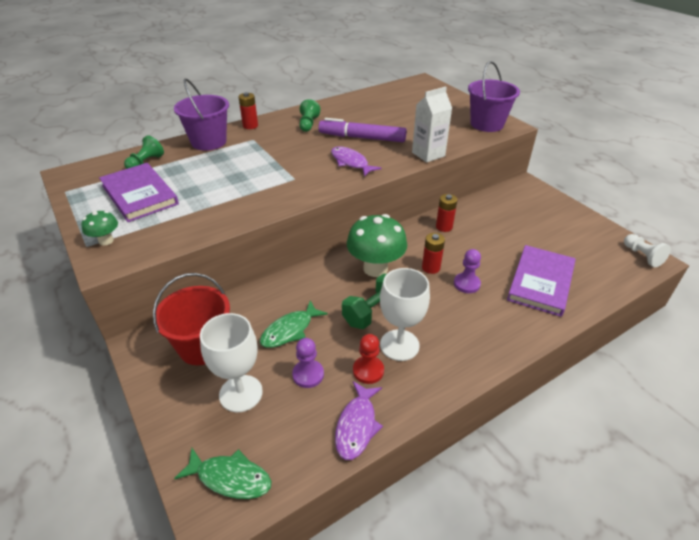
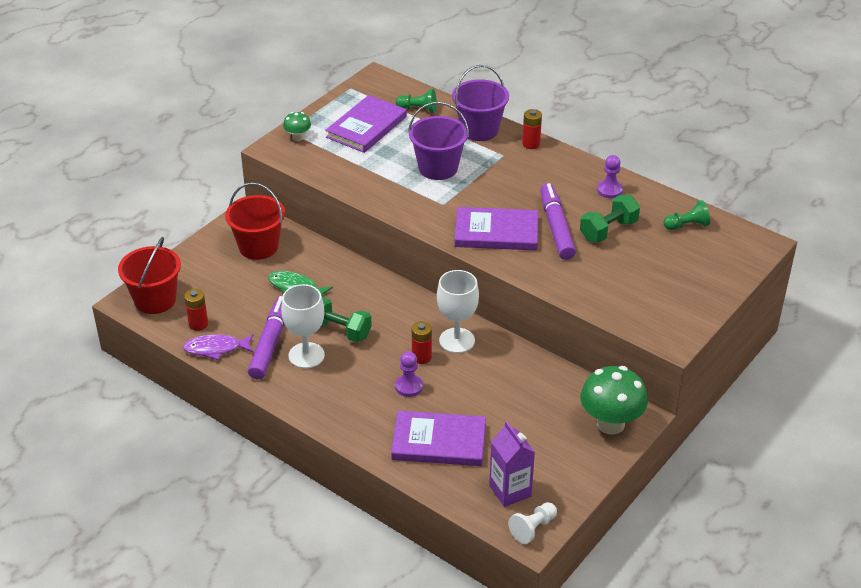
camera: 70 degrees right, 0 degrees up
green fish [174,448,272,499] -> red bucket [118,237,181,314]
white goblet [200,313,263,412] -> white goblet moved to [437,270,479,353]
purple pawn [292,338,324,388] -> purple pawn moved to [597,155,623,198]
green pawn [299,99,321,132] -> green pawn moved to [663,200,710,230]
purple fish [331,146,381,177] -> purple book [454,207,538,250]
green mushroom [347,214,407,277] -> green mushroom moved to [580,366,648,435]
red pawn [353,334,384,384] -> purple marker [248,296,285,379]
white carton [412,86,452,163] -> none
red battery [436,194,457,232] -> red battery moved to [184,289,208,331]
purple bucket [468,61,520,132] -> purple bucket moved to [408,102,469,180]
none -> purple carton [489,421,535,507]
none -> green dumbbell [580,195,640,242]

